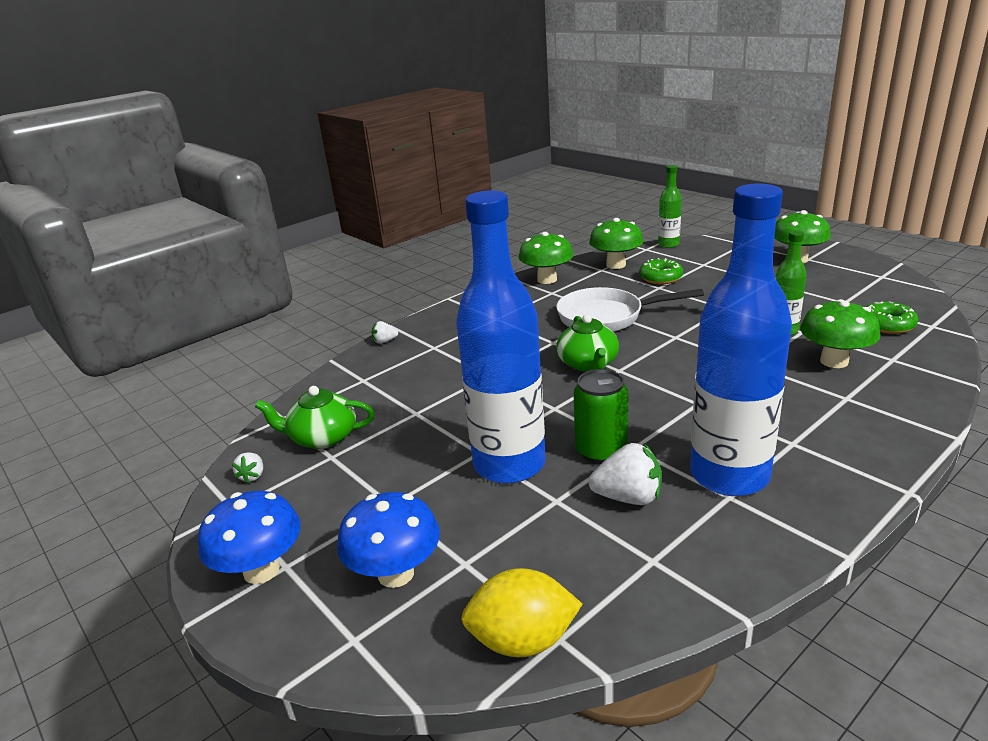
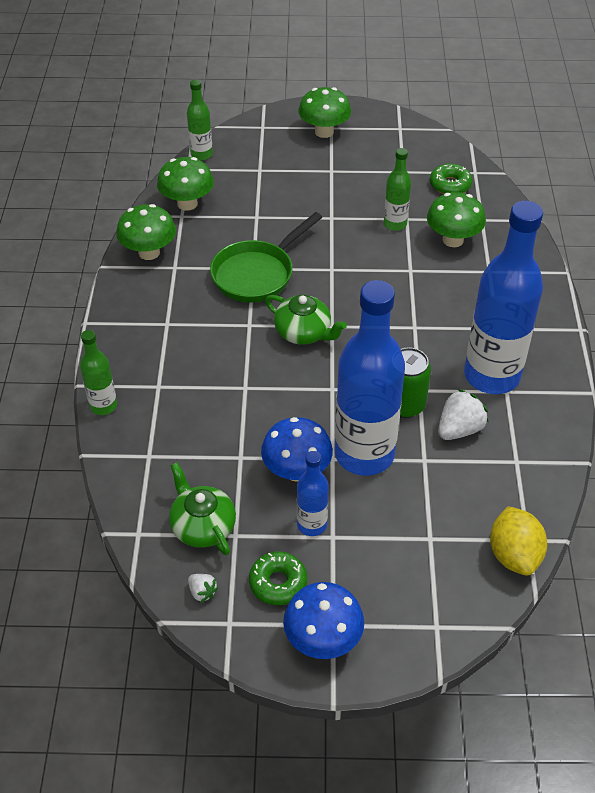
camera: 50 degrees left, 20 degrees up
green teapot [255,386,375,449] -> green teapot turned 105 degrees clockwise [169,463,236,555]
blue mushroom [337,492,440,588] -> blue mushroom moved to [261,417,333,482]
white strawberry [371,321,398,344] -> green bottle [80,330,117,415]
yellow lemon [461,568,583,657] -> yellow lemon turned 45 degrees counterclockwise [490,506,547,576]
white pan [556,287,704,332] -> green pan [210,212,322,303]
green donut [639,258,683,284] -> green donut moved to [249,551,307,605]
none -> blue bottle [297,451,329,536]

